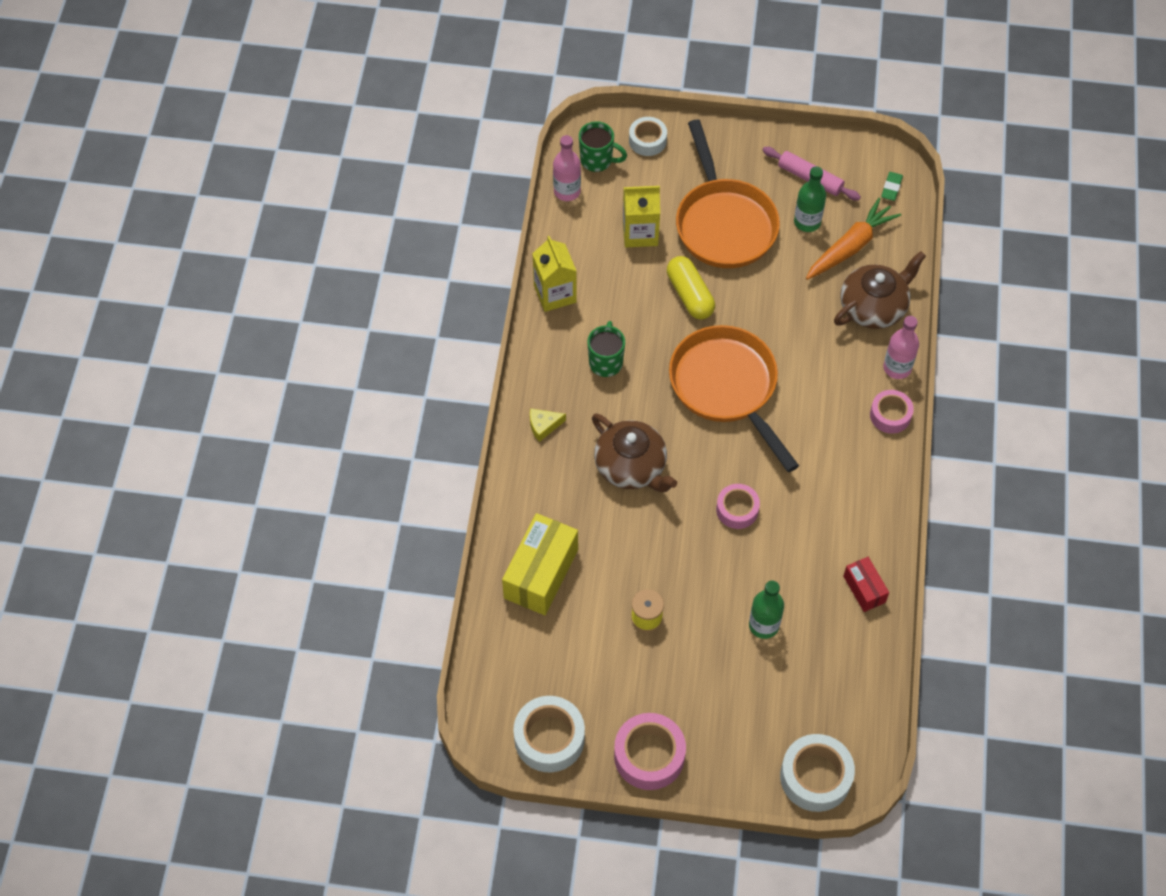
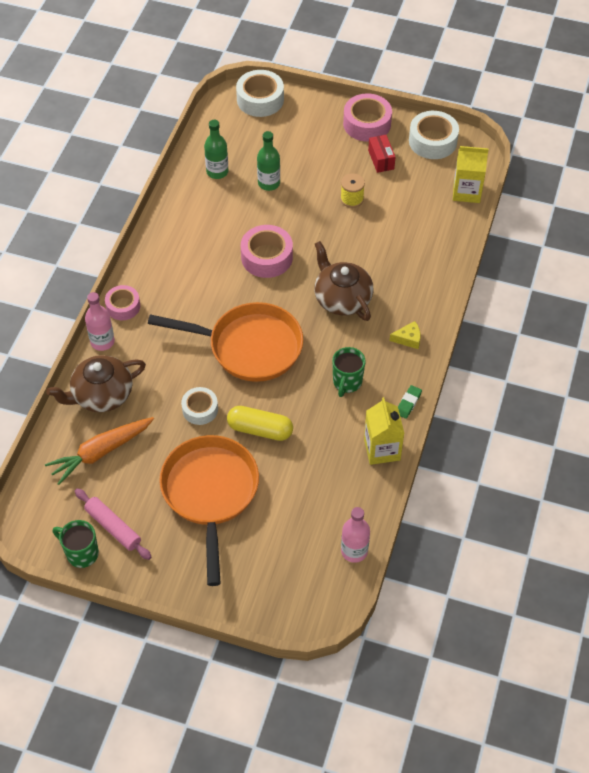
camera: 170 degrees left, 5 degrees down
yellow box [502,513,578,615] -> none
green mug [579,121,627,172] -> green mug moved to [53,520,99,568]
yellow carton [623,186,660,247] -> yellow carton moved to [453,146,489,203]
white tape [629,117,667,156] -> white tape moved to [181,387,218,425]
yellow capsule [667,256,715,320] -> yellow capsule turned 60 degrees counterclockwise [227,406,293,441]
orange pan [669,325,799,472] -> orange pan turned 60 degrees counterclockwise [148,302,303,382]
pink tape [716,484,760,529] -> pink tape [241,225,293,278], size x1.56
green bottle [794,166,826,232] -> green bottle moved to [204,120,228,179]
red box [843,557,889,612] -> red box moved to [368,135,395,173]
green eraser [881,172,903,201] -> green eraser moved to [398,385,422,419]

